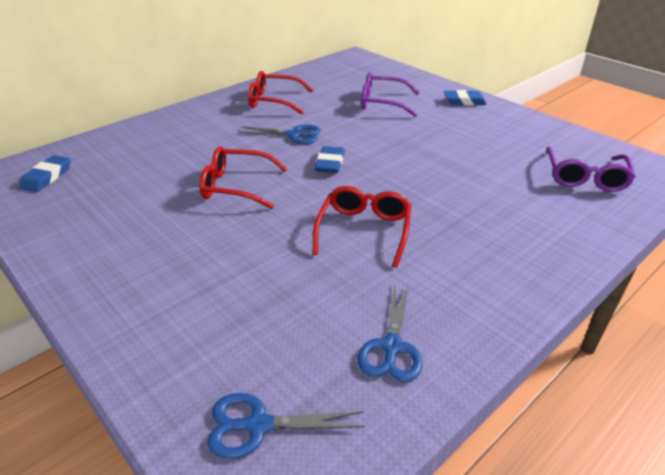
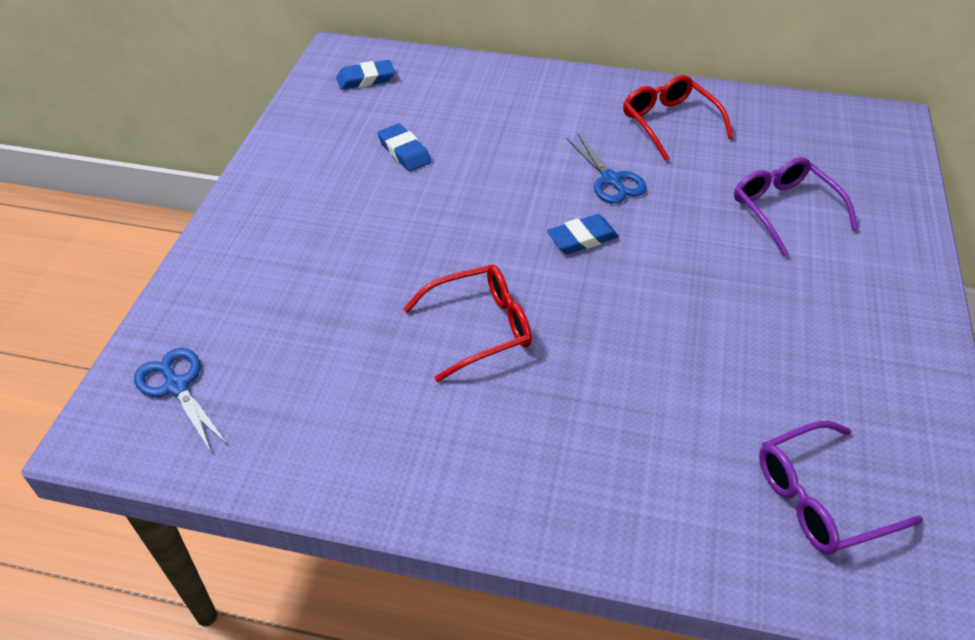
camera: 55 degrees right, 10 degrees up
red glasses [200,146,288,209] -> none
blue scissors [357,283,423,382] -> none
blue eraser [444,90,487,105] -> blue eraser moved to [377,124,432,172]

